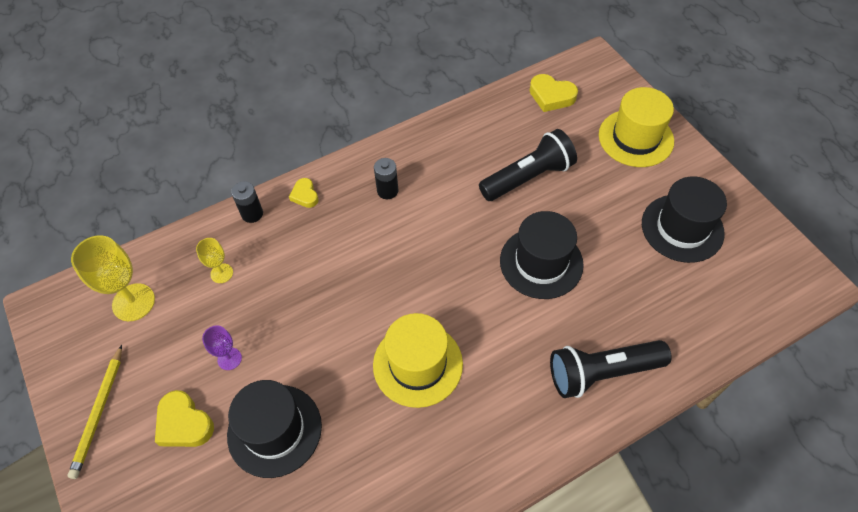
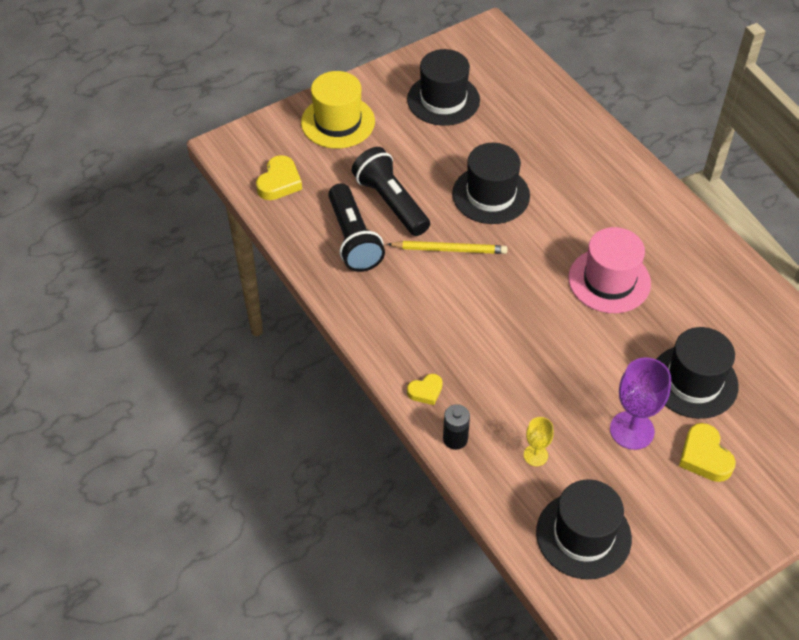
camera: 95 degrees left, 5 degrees down
yellow pencil [67,345,122,479] -> yellow pencil moved to [387,241,507,254]
yellow goblet [71,235,155,321] -> black hat [536,479,632,579]
yellow heart [155,390,214,447] -> yellow heart turned 120 degrees clockwise [679,423,736,482]
purple goblet [202,325,242,370] -> purple goblet [610,357,671,450], size x1.82
yellow hat [373,313,463,408] -> pink hat [568,227,651,313]
black battery [374,158,398,199] -> none
black flashlight [550,340,672,398] -> black flashlight moved to [328,183,385,272]

